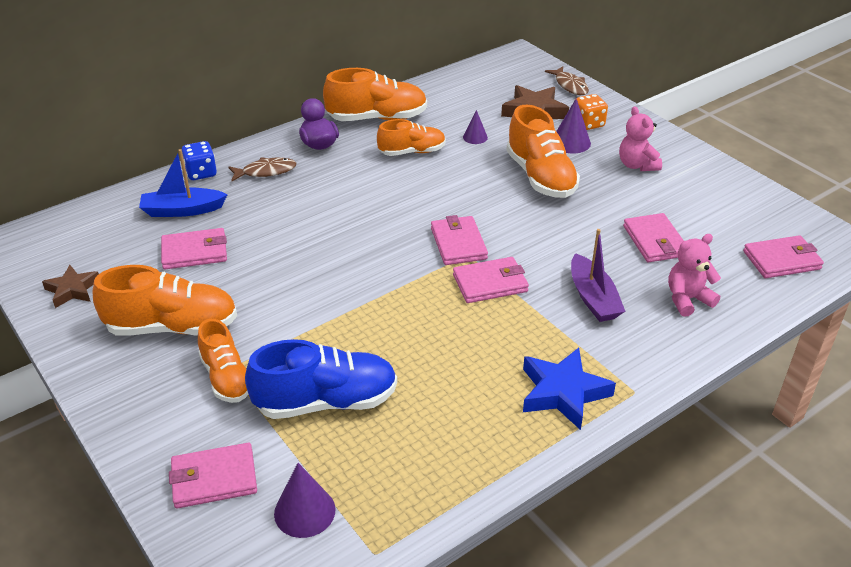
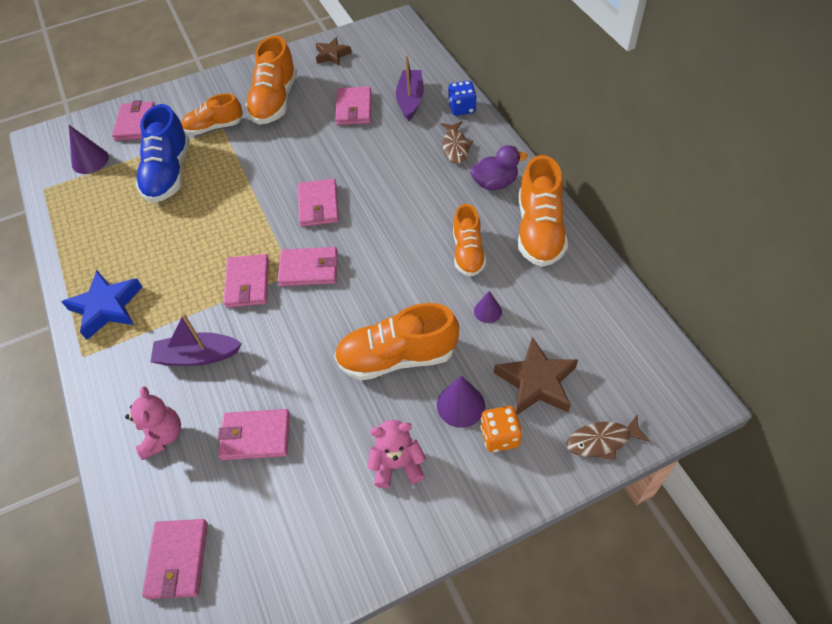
camera: 105 degrees right, 15 degrees up
blue boat [139,149,228,217] -> purple boat [396,55,424,121]
none -> pink wallet [298,179,339,227]

